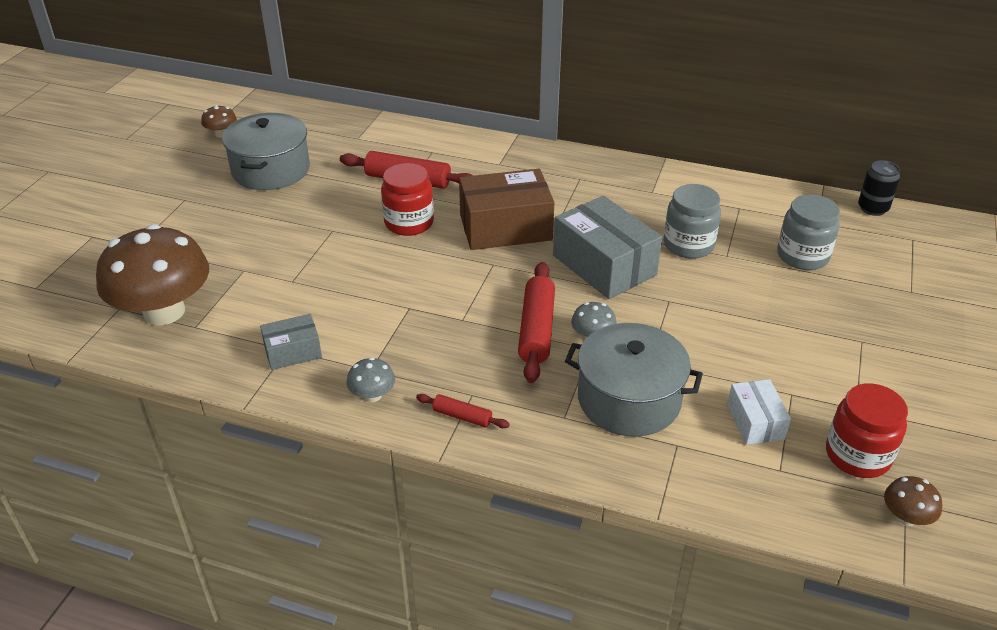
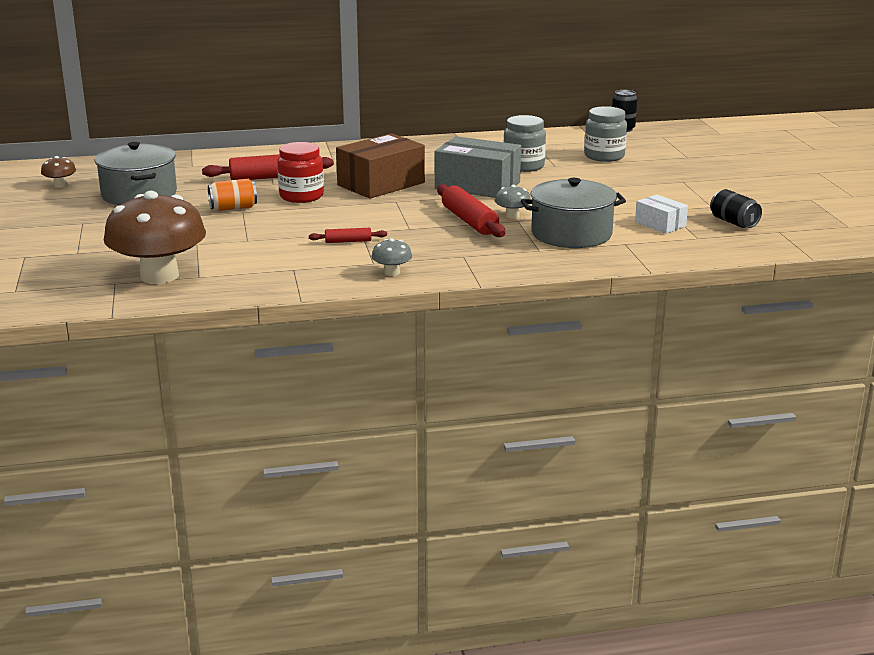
camera: 30 degrees left, 15 degrees down
grey box [260,314,322,370] -> none
red rolling pin [416,394,510,428] -> red rolling pin moved to [309,228,387,243]
red jar [826,383,908,478] -> black can [710,189,762,228]
brown mushroom [884,476,942,526] -> none
none -> orange can [208,179,257,211]

